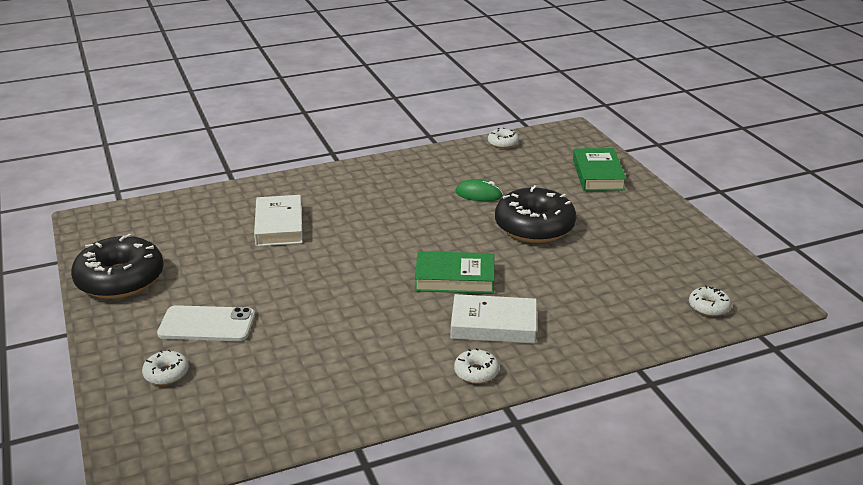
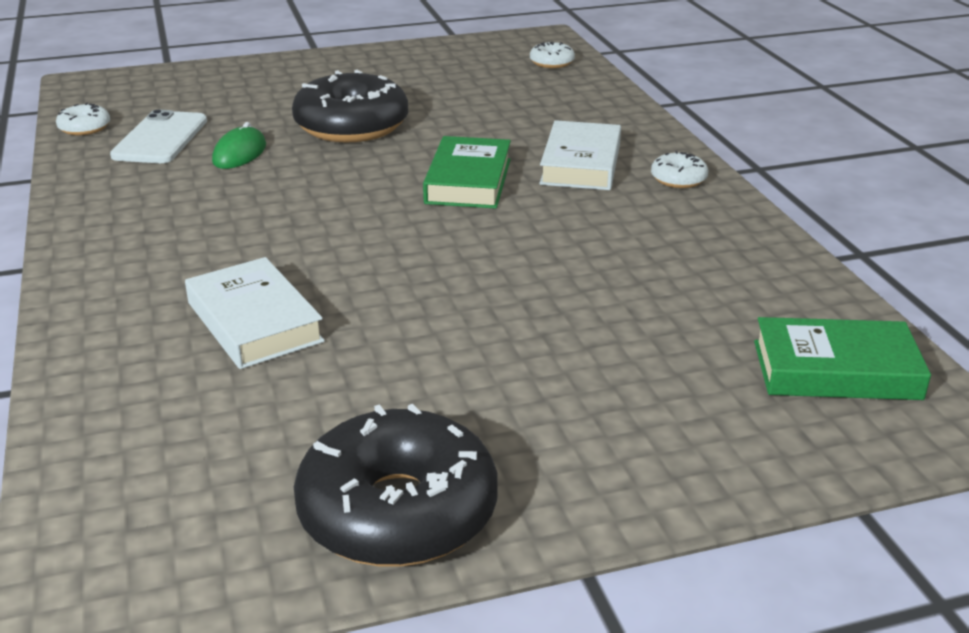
camera: 85 degrees left, 0 degrees up
white donut [142,350,189,385] -> none
white phone [157,305,255,341] -> white phone moved to [110,110,207,163]
white book [254,195,303,246] -> white book turned 60 degrees clockwise [185,257,325,369]
green book [573,148,627,191] -> green book moved to [754,317,931,400]

